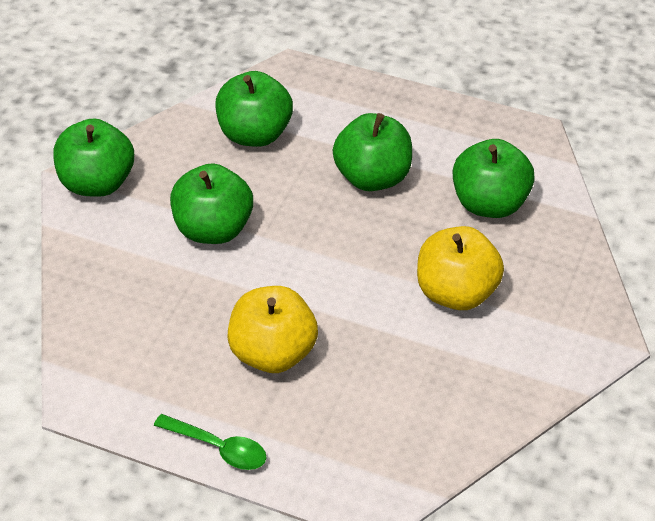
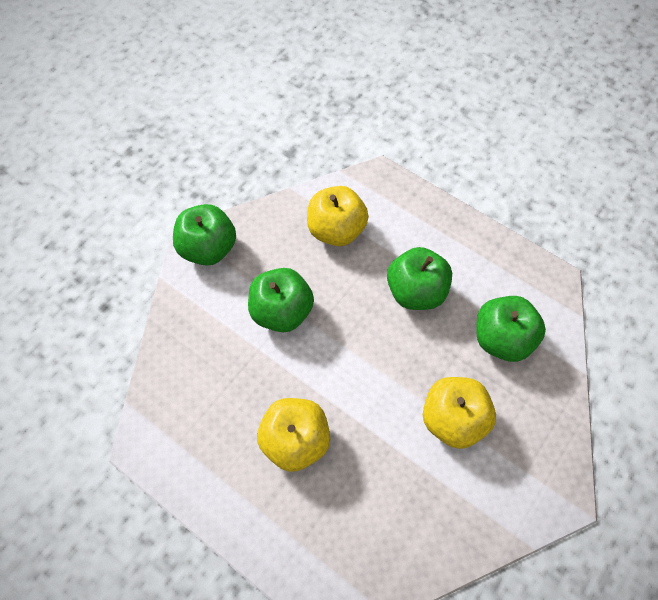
camera: 15 degrees right, 15 degrees up
green spoon [154,414,266,470] -> none
green apple [216,71,293,147] -> yellow apple [307,186,369,246]

